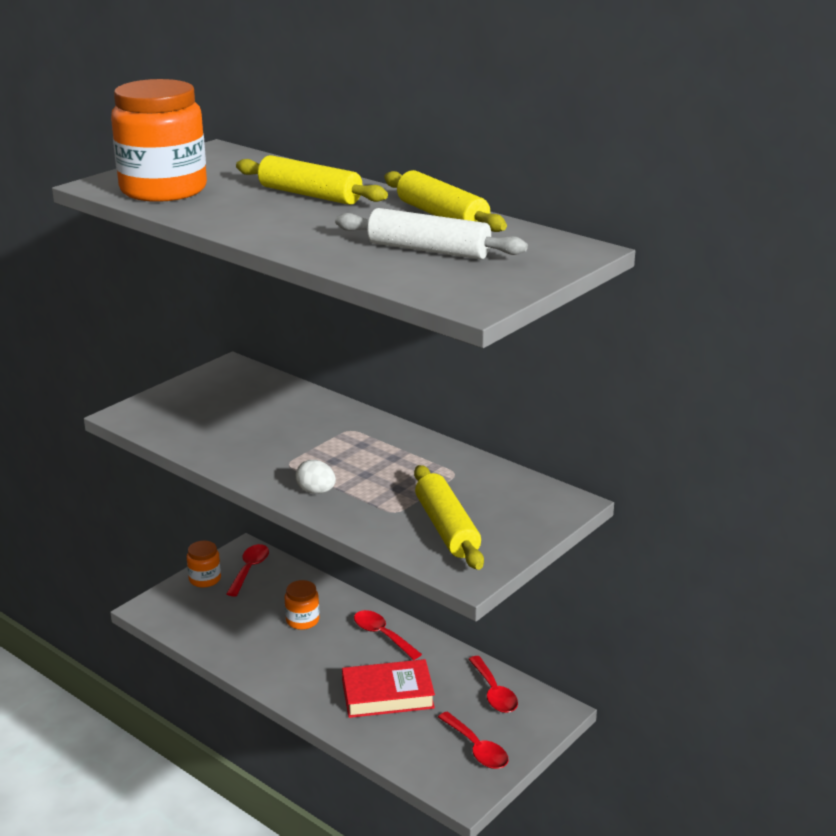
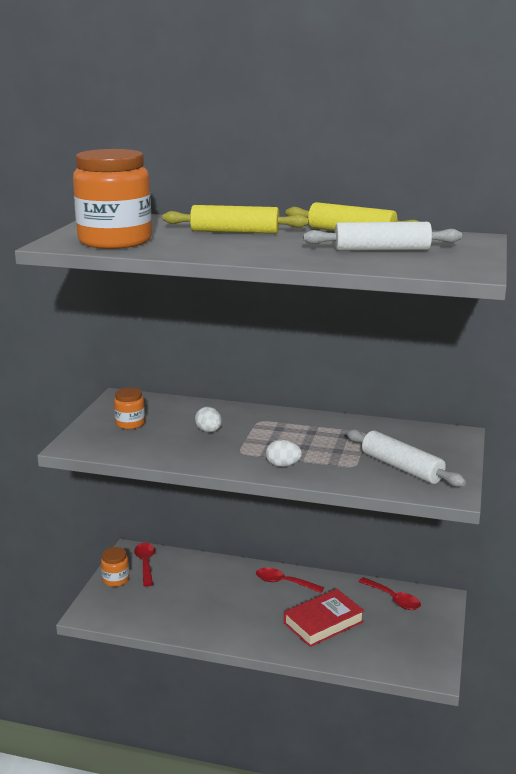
camera: 25 degrees left, 5 degrees down
orange jar [285,580,319,630] -> orange jar moved to [114,387,145,429]
yellow rolling pin [414,465,484,570] -> white rolling pin [346,429,466,487]
red spoon [438,711,508,769] -> none
none -> white egg [195,407,222,432]

